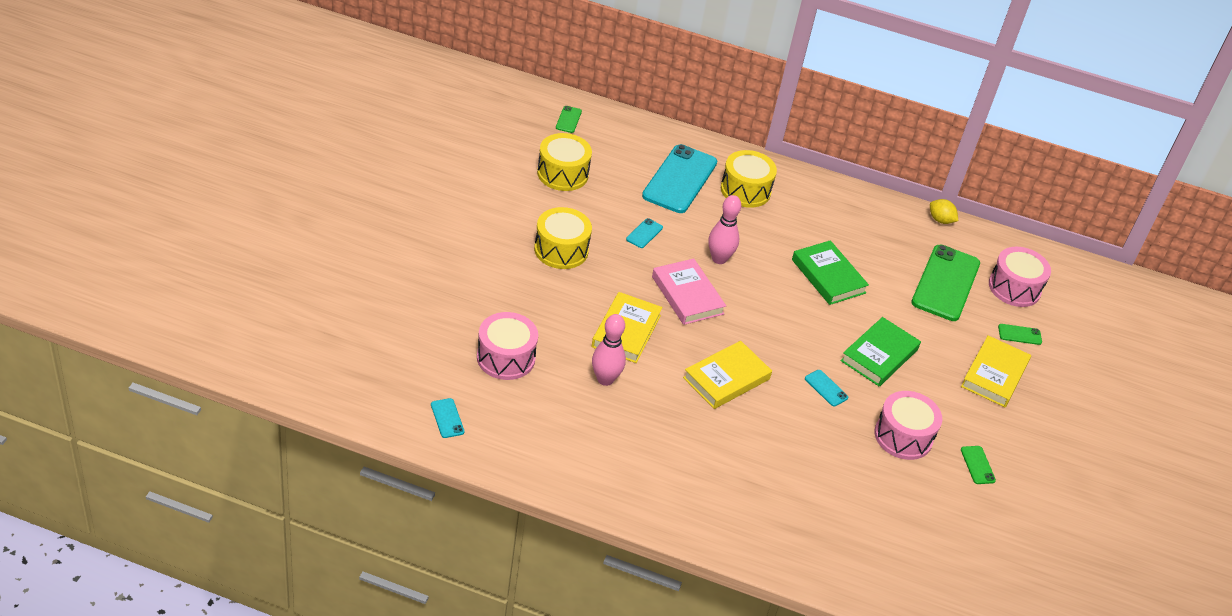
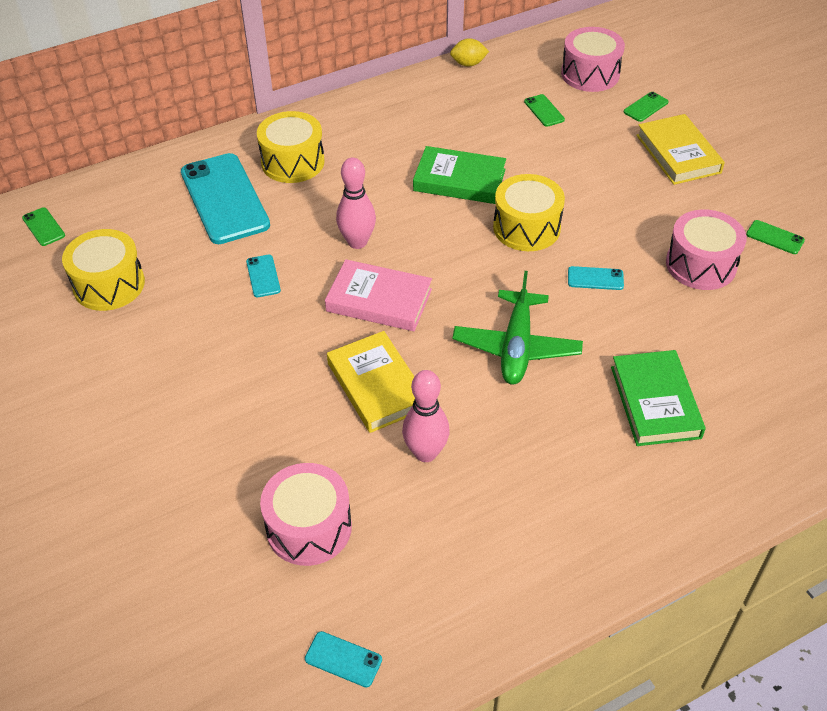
camera: 40 degrees left, 5 degrees up
yellow drum [534,207,592,269] -> yellow drum moved to [493,174,565,251]
yellow book [683,341,772,409] -> green plane [452,271,583,385]
green book [841,317,921,387] -> green book moved to [611,350,706,446]
green phone [911,245,980,321] -> green phone [524,94,565,127], size x0.42

